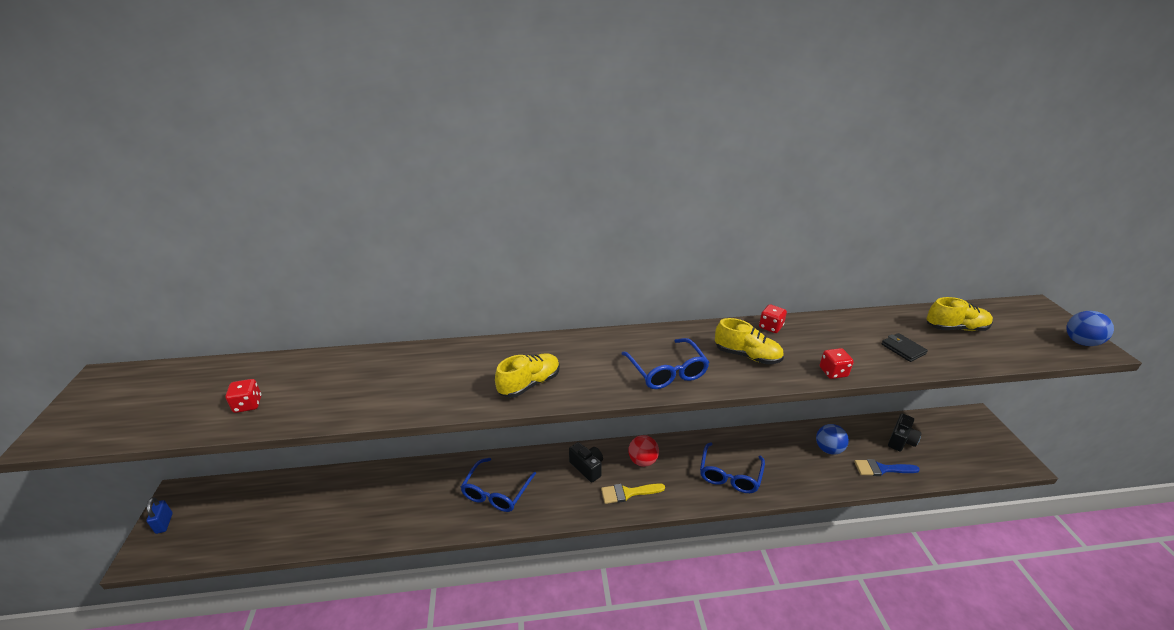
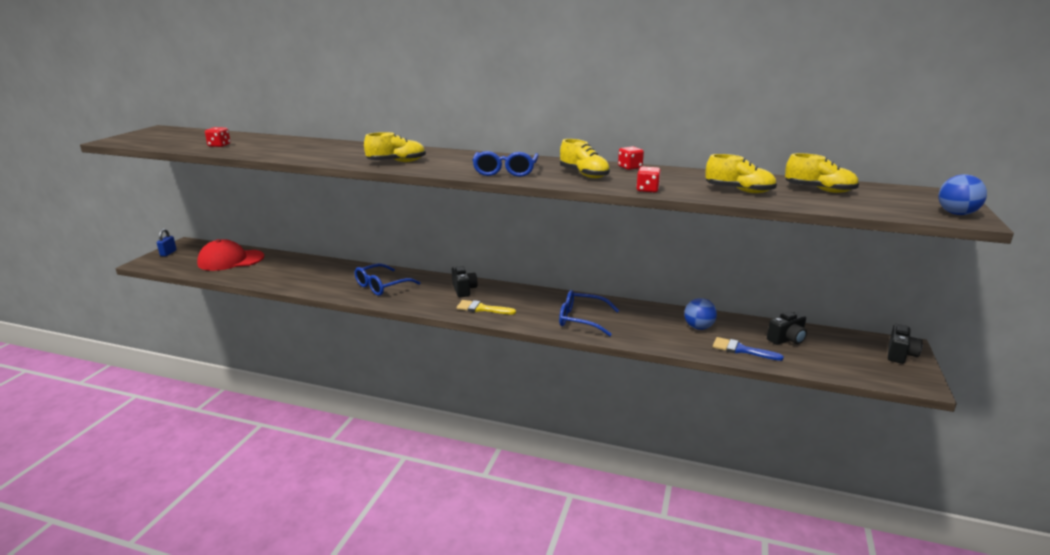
camera: 25 degrees right, 10 degrees down
red ball [628,435,659,467] -> none
blue glasses [700,442,765,493] -> blue glasses turned 60 degrees clockwise [559,290,619,336]
black wallet [881,333,928,362] -> yellow shoe [705,154,777,193]
none -> red cap [197,239,264,271]
none -> black camera [888,324,923,364]

